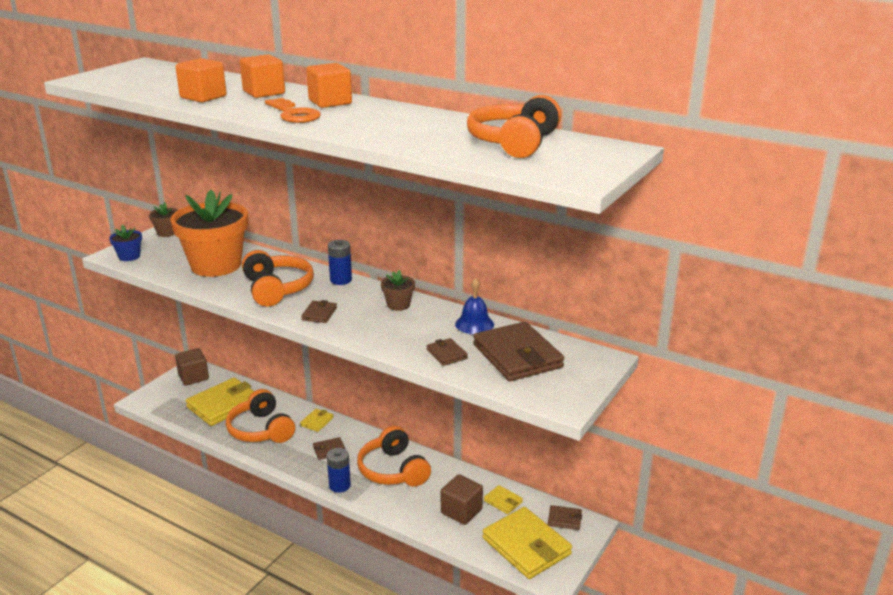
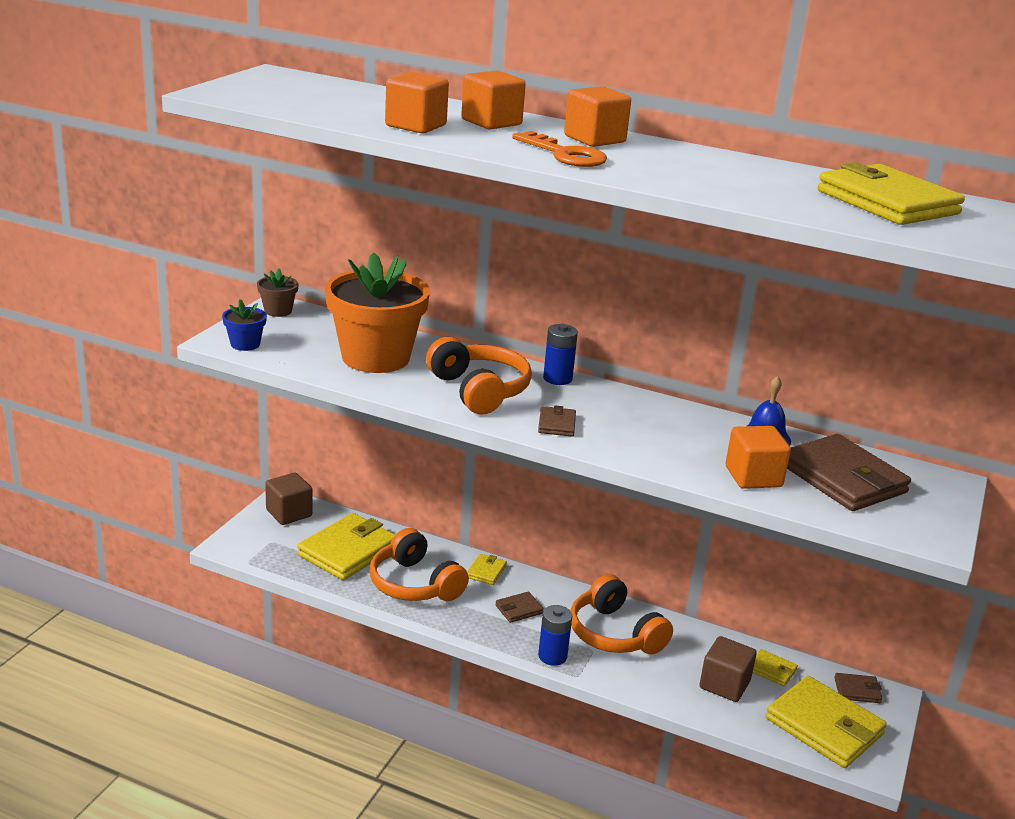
camera: 10 degrees left, 0 degrees up
brown flower pot [381,270,415,311] -> none
brown wallet [426,338,468,366] -> orange cube [726,426,791,489]
orange headphones [467,95,561,158] -> yellow wallet [817,162,965,225]

